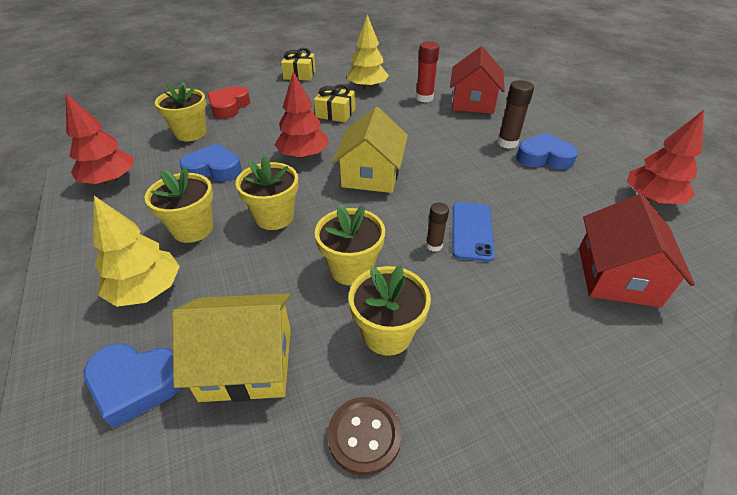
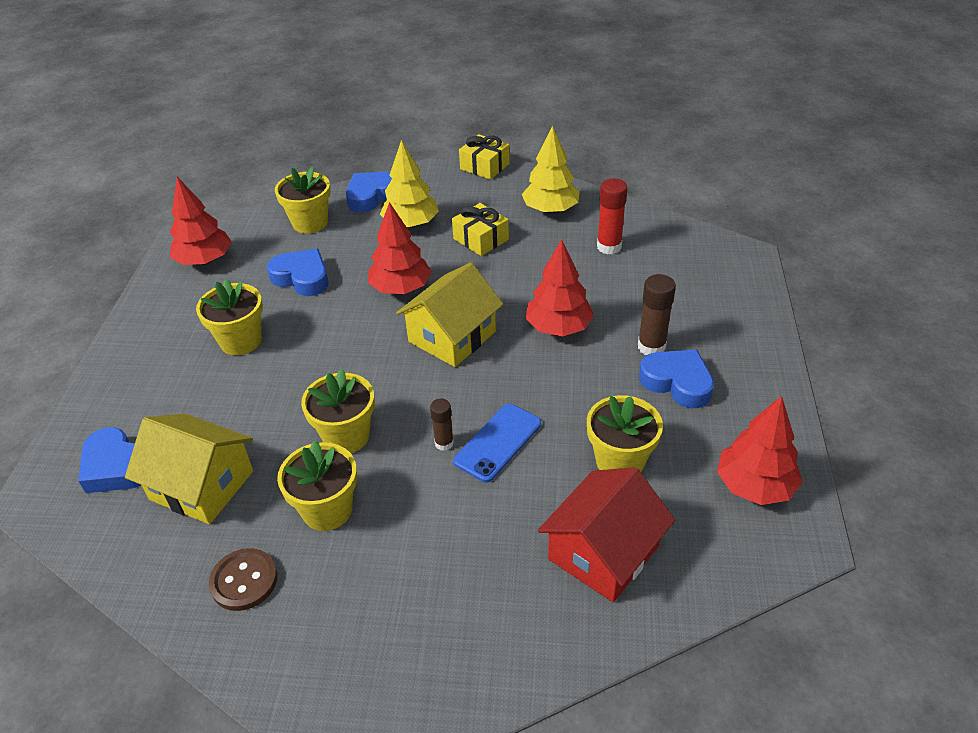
camera: 30 degrees right, 0 degrees up
yellow tree [93,196,180,307] -> yellow tree moved to [380,140,439,228]
red heart [207,86,250,119] -> blue heart [346,172,392,212]
yellow flower pot [236,156,299,230] -> yellow flower pot moved to [587,395,663,472]
red house [450,46,505,114] -> none
none -> red tree [526,239,594,336]

